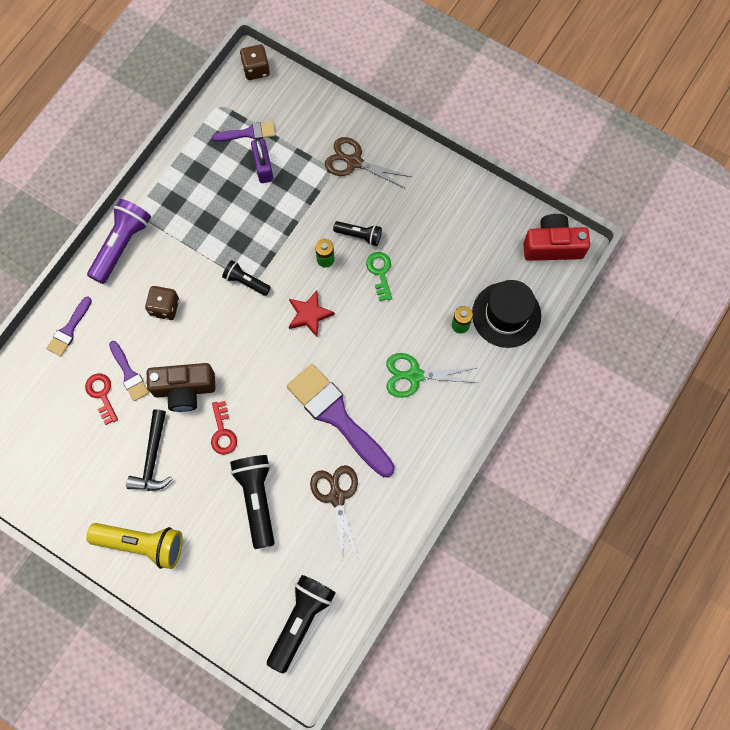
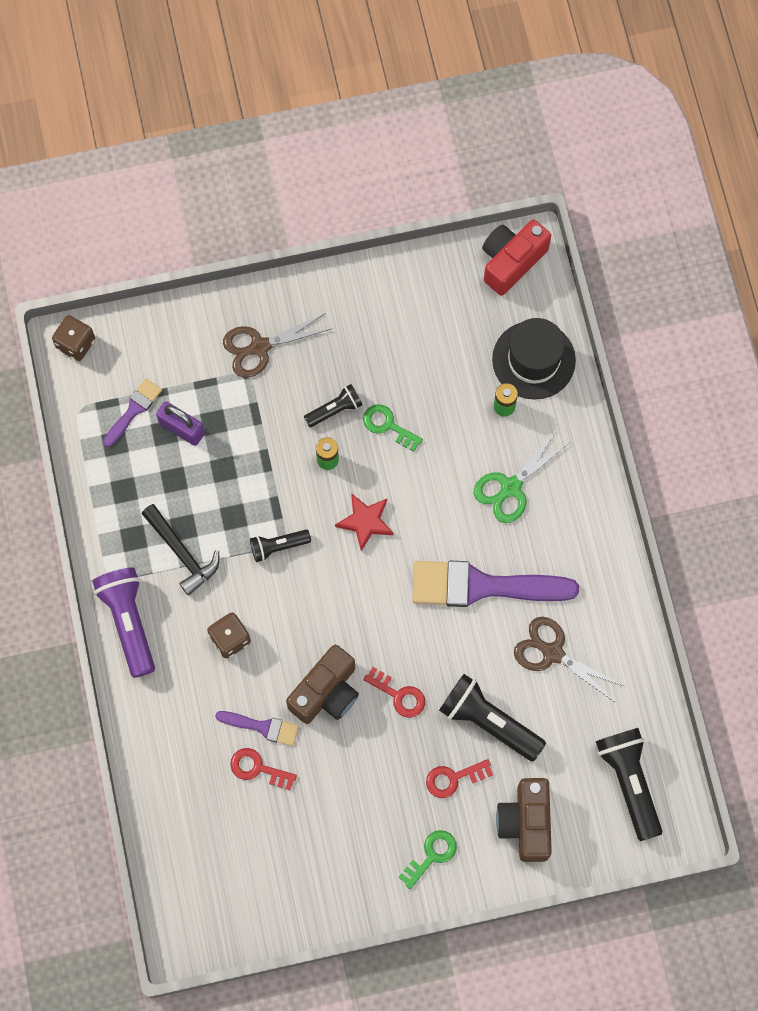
camera: 45 degrees left, 0 degrees up
purple brush [46,297,92,357] -> none
yellow flashlight [86,523,183,569] -> green key [399,830,457,889]
black hammer [126,409,173,491] -> black hammer moved to [142,504,220,596]
none -> red key [426,759,493,798]
none -> brown camera [496,778,552,862]

